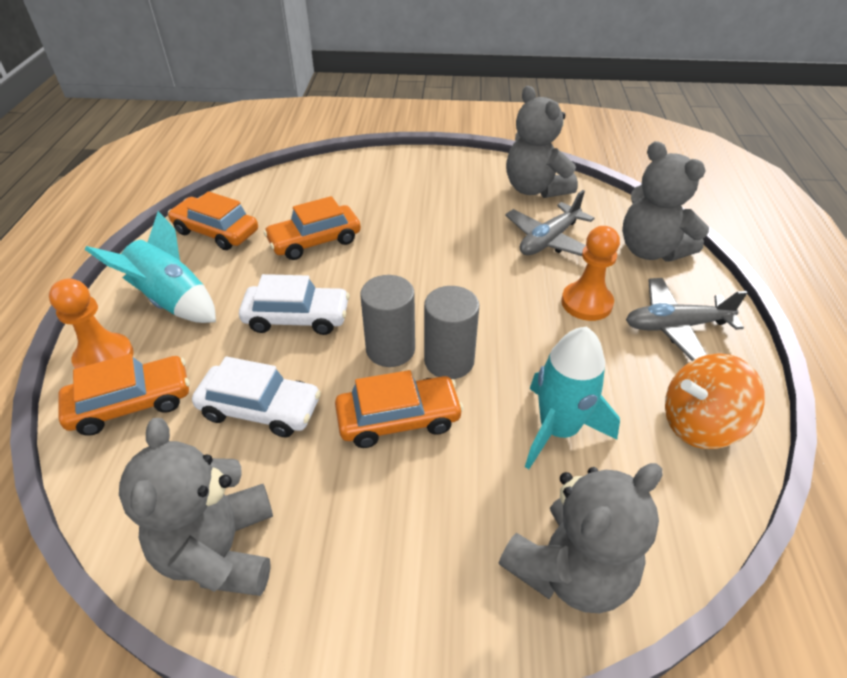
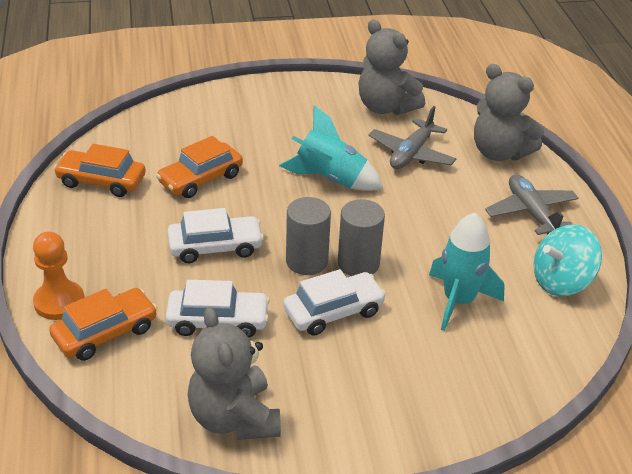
camera: 15 degrees left, 5 degrees down
turquoise rocket [85,211,216,323] -> turquoise rocket moved to [279,105,383,191]
orange car [335,370,464,448] -> white car [283,269,386,336]
grey teddy bear [499,463,663,613] -> none
orange pawn [561,226,620,321] -> none
grey plane [626,278,747,361] -> grey plane turned 90 degrees clockwise [485,174,579,235]
orange spinning top [665,353,765,449] -> turquoise spinning top [534,224,602,296]

